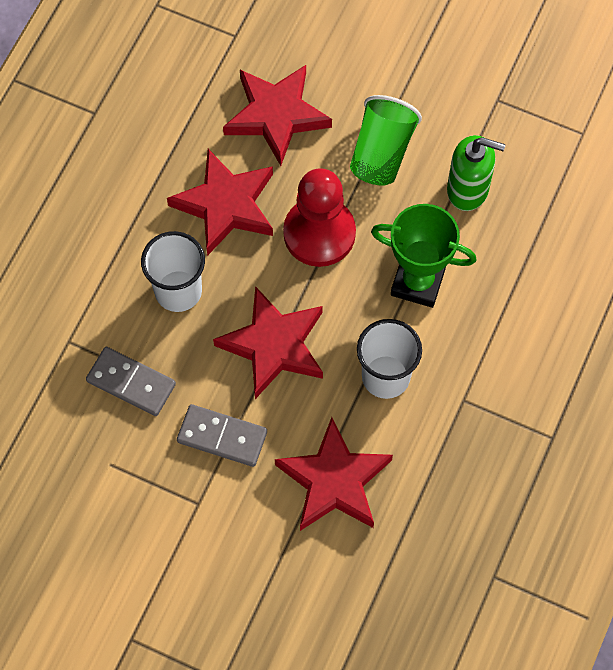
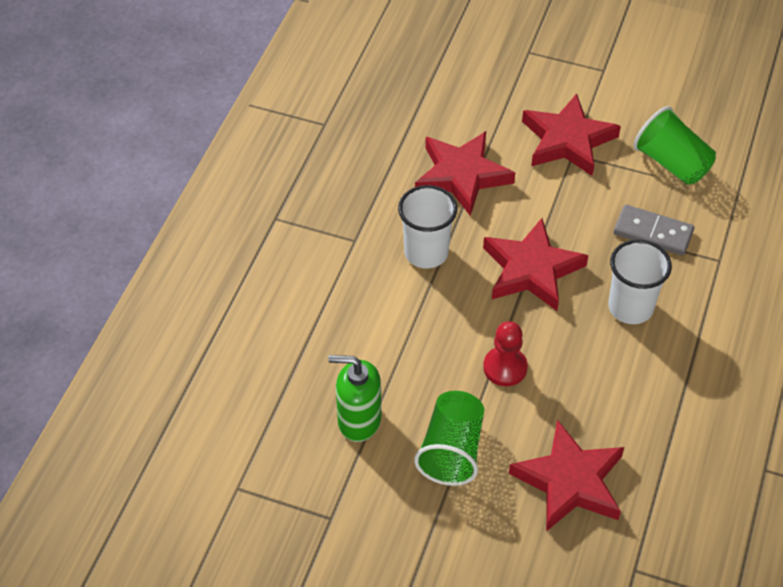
camera: 175 degrees right, 15 degrees down
red star [167,149,273,256] -> red star moved to [522,94,621,176]
grey domino [177,404,267,467] -> none
red pawn [283,168,356,267] -> red pawn [483,321,528,386], size x0.61
green trophy [371,204,476,308] -> none
none -> green cup [633,106,716,185]

